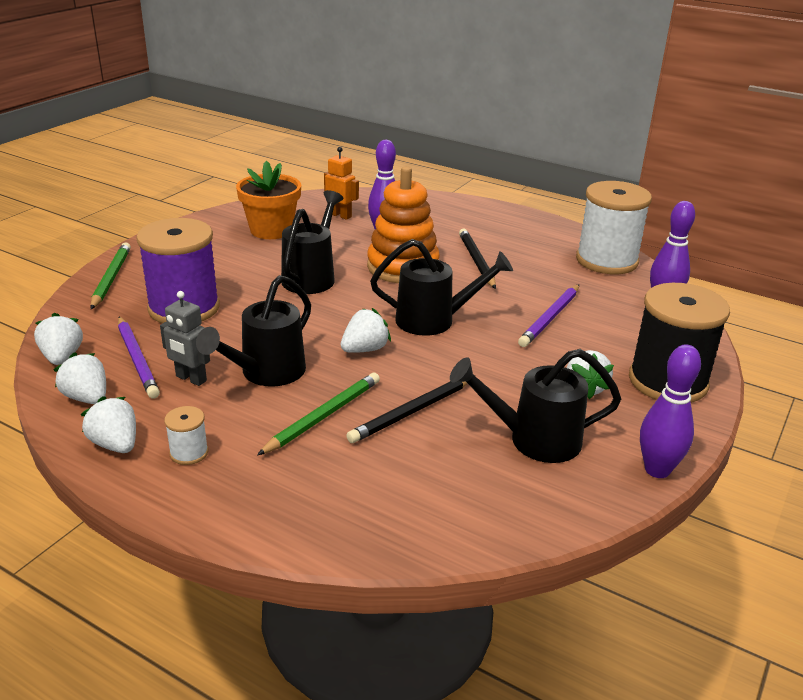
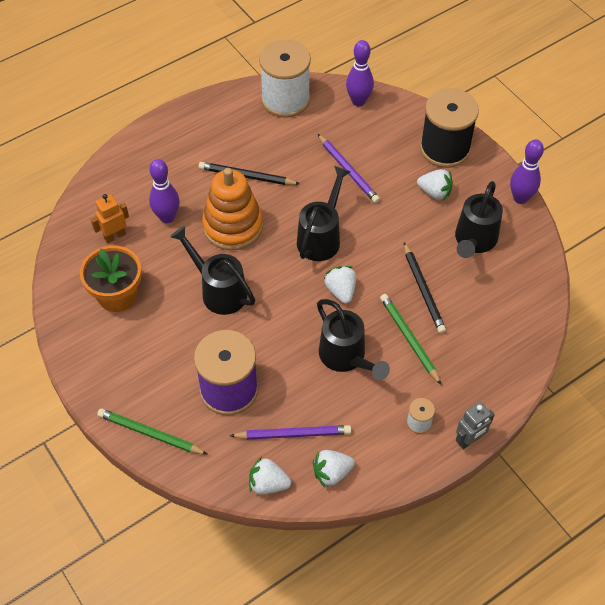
camera: 65 degrees left, 25 degrees up
white strawberry [80,396,136,453] -> none
grey robot [160,291,210,386] -> grey robot moved to [456,402,495,449]

